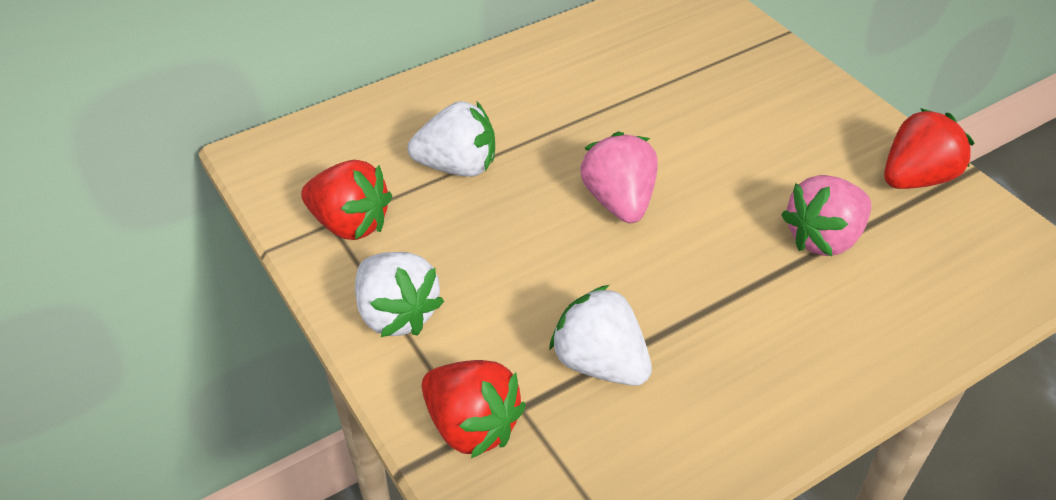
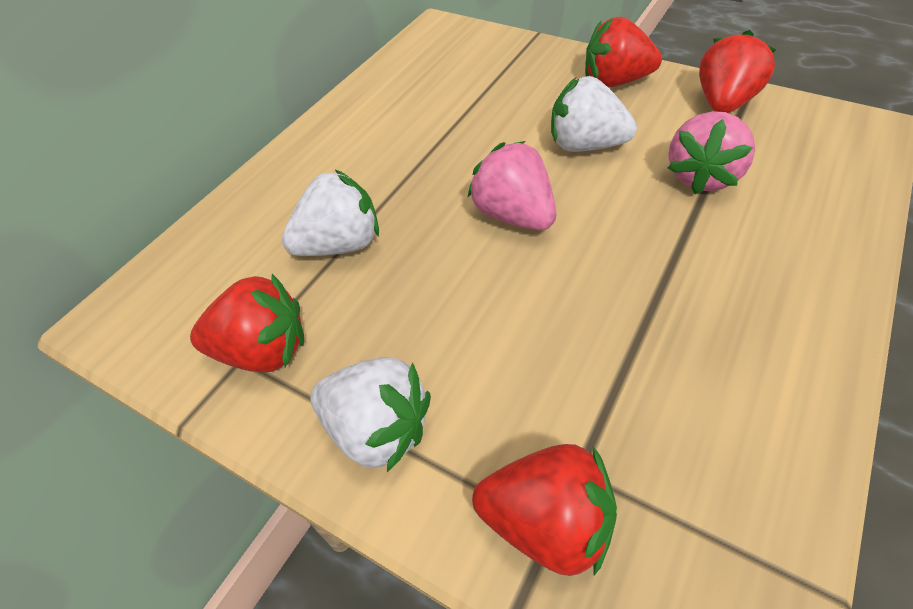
camera: 25 degrees left, 5 degrees up
white strawberry [549,285,652,386] -> white strawberry moved to [551,76,637,152]
none -> red strawberry [585,17,662,87]

